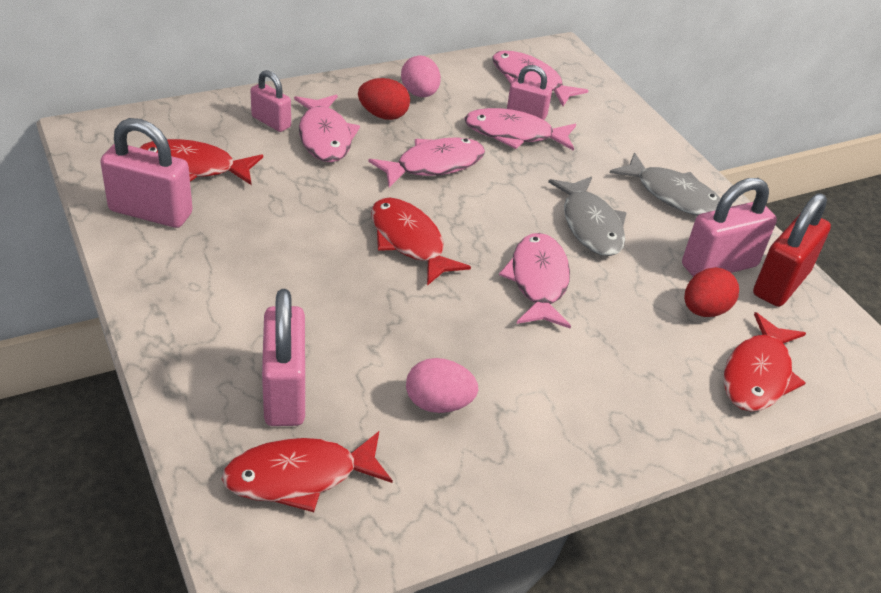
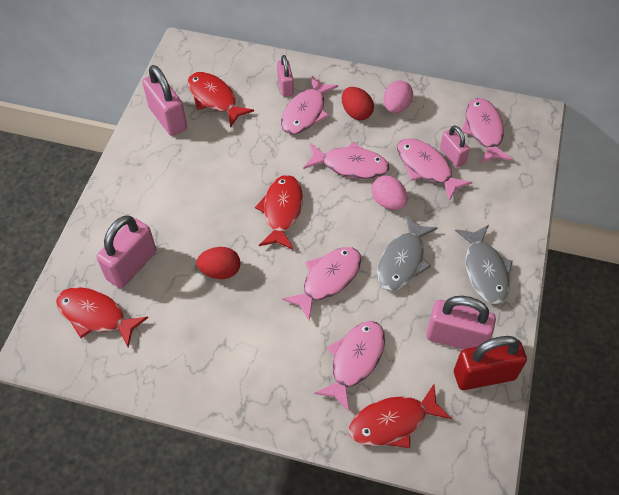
camera: 45 degrees right, 15 degrees up
pink egg [406,358,478,413] -> pink egg moved to [371,176,408,210]
red egg [684,267,739,317] -> red egg moved to [196,247,241,279]
none -> pink fish [314,321,385,411]

